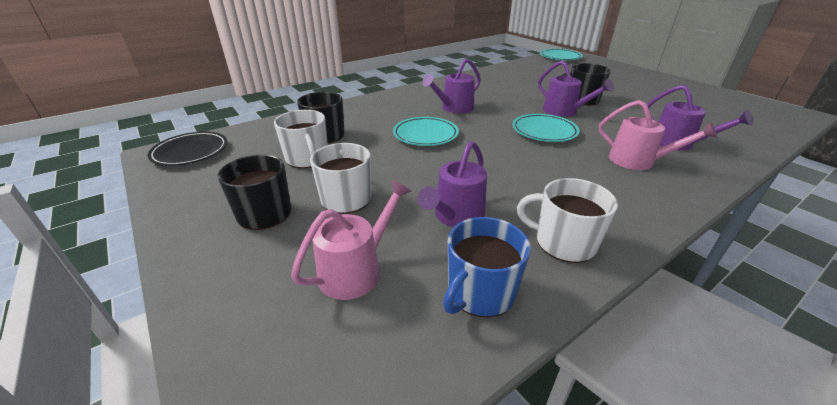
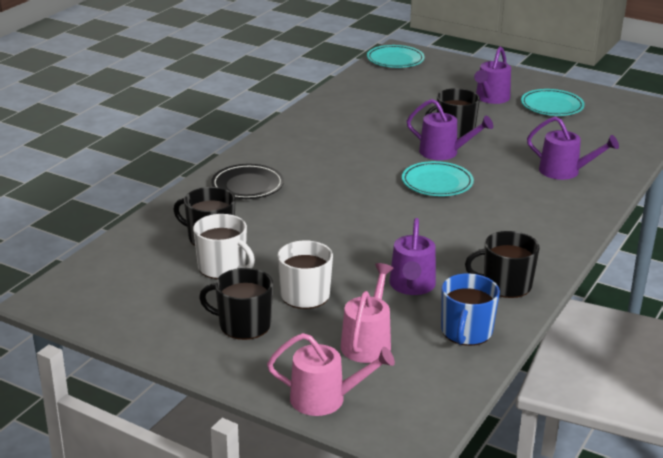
camera: 25 degrees left, 5 degrees down
black plate [147,131,227,166] -> black plate moved to [211,164,284,199]
turquoise plate [393,117,459,146] -> turquoise plate moved to [521,89,585,116]
purple watering can [422,58,481,113] -> purple watering can moved to [474,46,511,104]
white mug [517,178,618,263] -> black mug [465,231,540,298]
pink watering can [598,100,717,170] -> pink watering can moved to [267,333,395,416]

